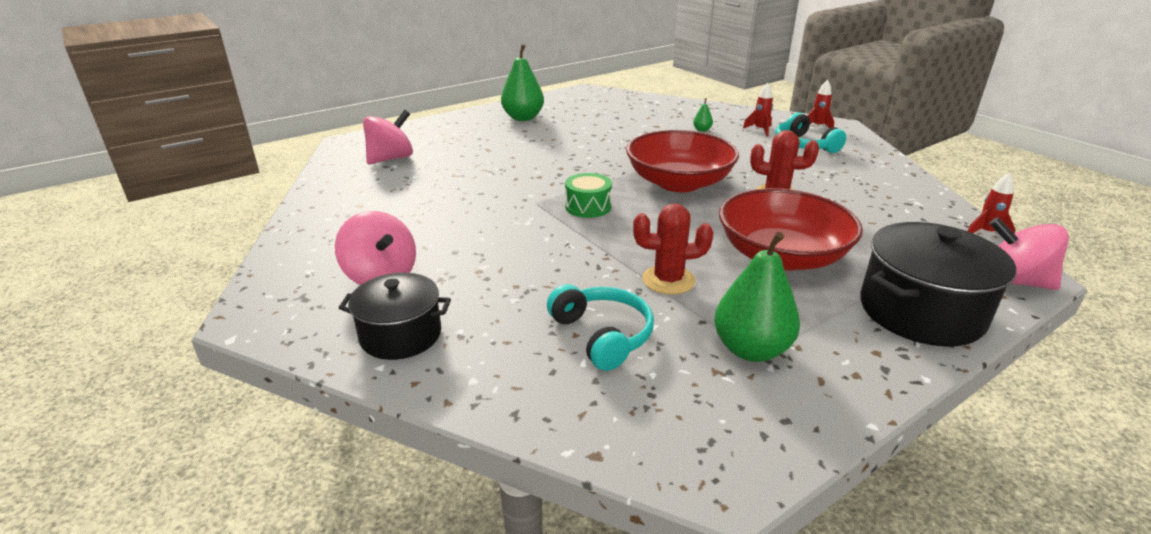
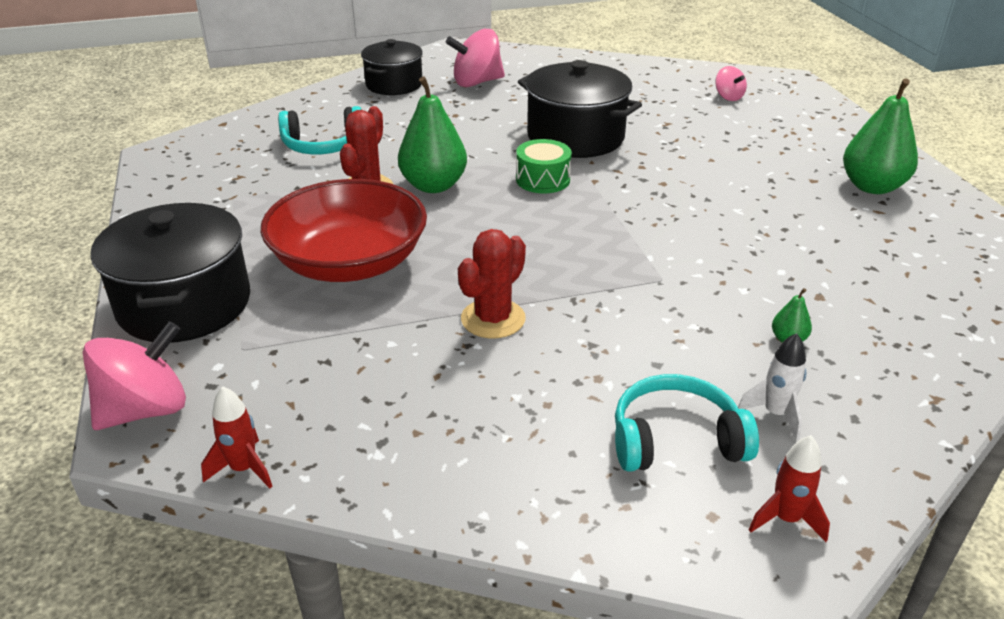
camera: 110 degrees right, 5 degrees up
pink spinning top [363,110,413,164] -> pink spinning top [715,66,747,101], size x0.55
red bowl [626,130,739,192] -> none
green pear [714,232,800,362] -> green pear moved to [398,76,467,193]
red rocket [743,83,773,137] -> white rocket [738,333,806,440]
none -> black pot [518,60,642,158]

